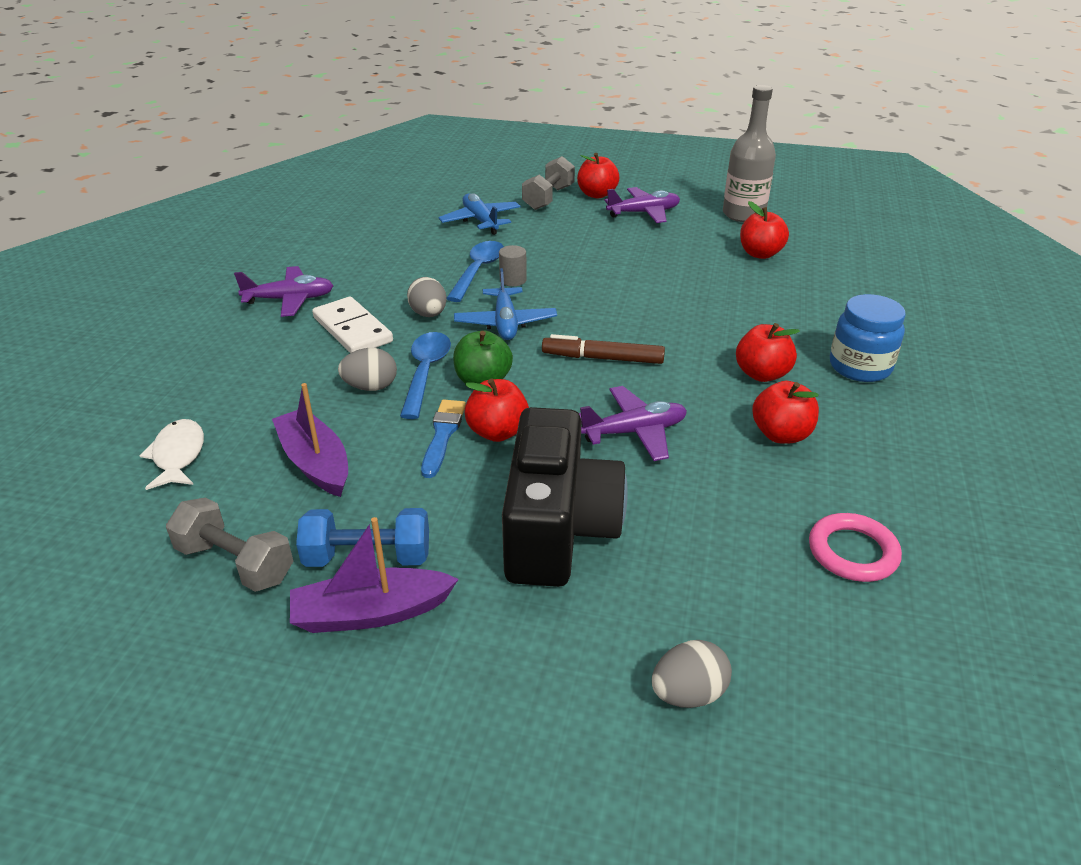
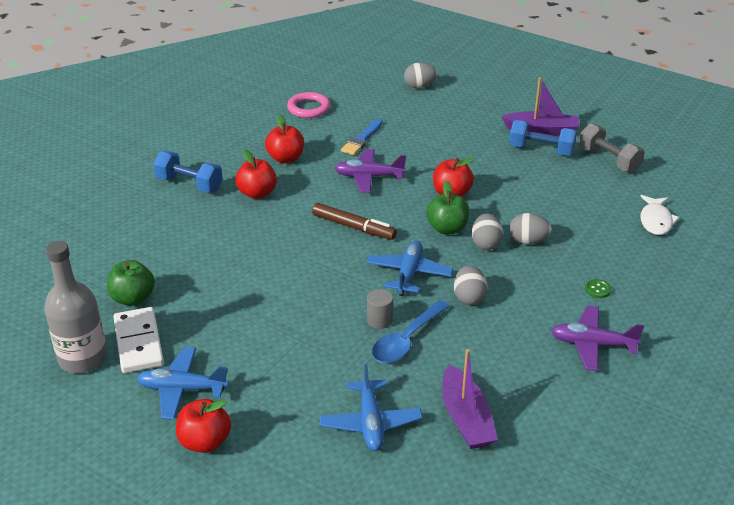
camera: 160 degrees left, 0 degrees up
purple boat [272,383,348,497] -> purple boat moved to [442,349,498,449]
white domino [312,297,393,353] -> white domino moved to [113,307,164,373]
blue spoon [400,332,451,419] -> grey egg [472,214,503,250]
blue brush [421,399,466,478] -> blue brush moved to [341,119,383,155]
black camera [502,407,628,587] -> none
grey dumbbell [522,156,575,210] -> none
purple plane [605,187,680,223] -> blue plane [137,347,229,420]
red apple [740,201,789,259] -> green apple [107,260,155,306]
blue jar [830,294,906,382] -> blue dumbbell [153,151,223,193]
none -> green button [585,279,611,298]

